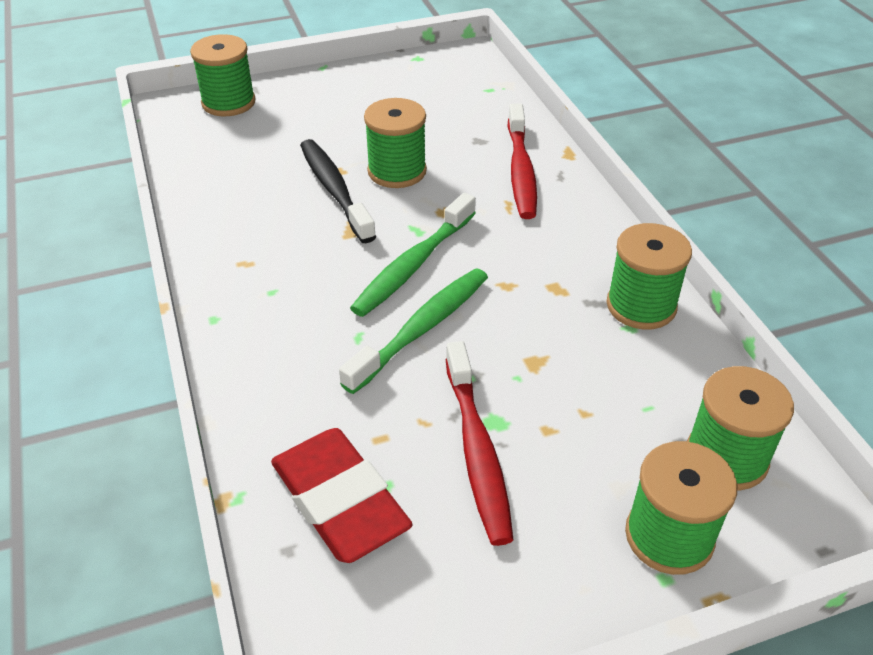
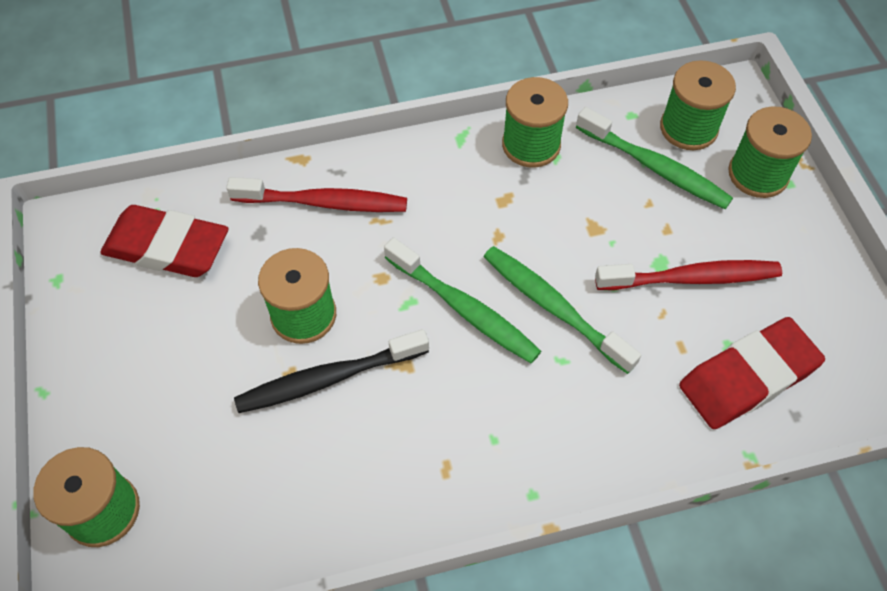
camera: 85 degrees left, 15 degrees up
none -> red eraser [100,205,229,277]
none -> green toothbrush [576,107,733,209]

